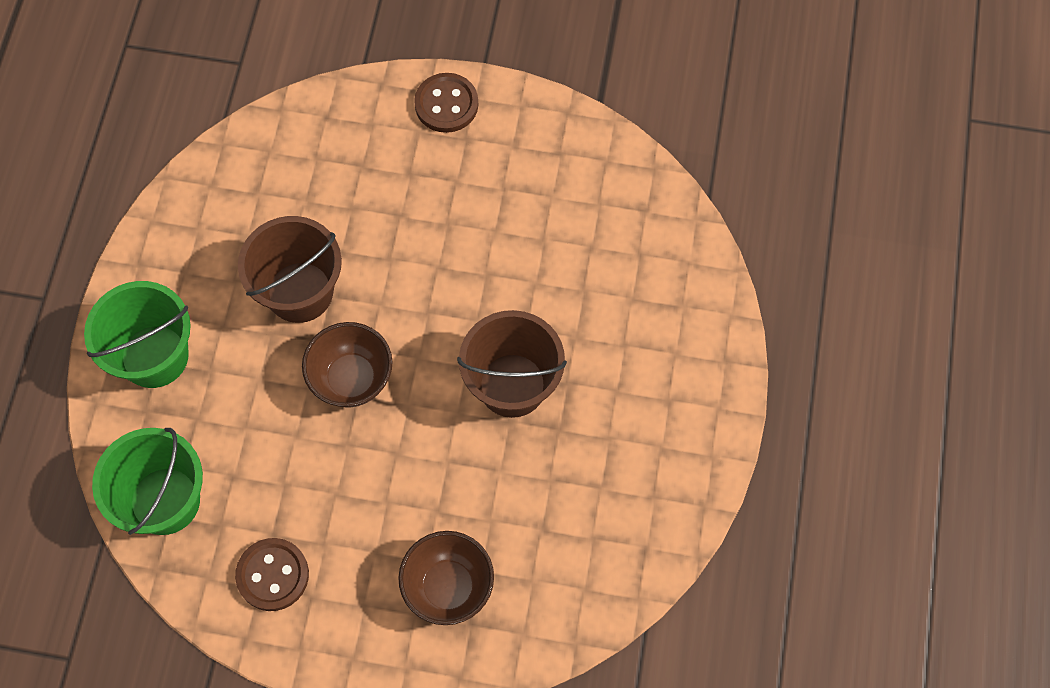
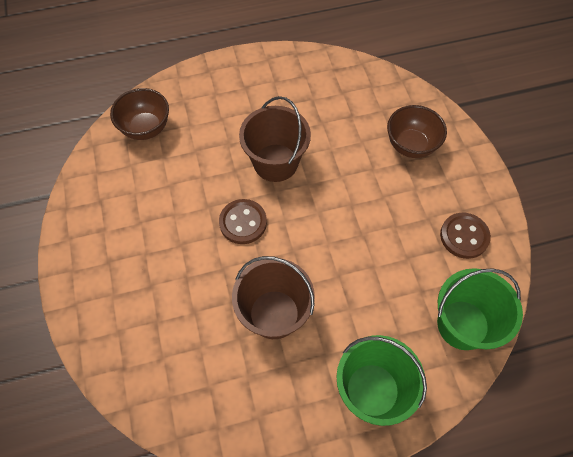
camera: 115 degrees left, 5 degrees down
brown bowl [302,322,393,408] -> brown bowl moved to [110,88,169,140]
brown button [414,73,478,133] -> brown button moved to [219,199,267,244]

